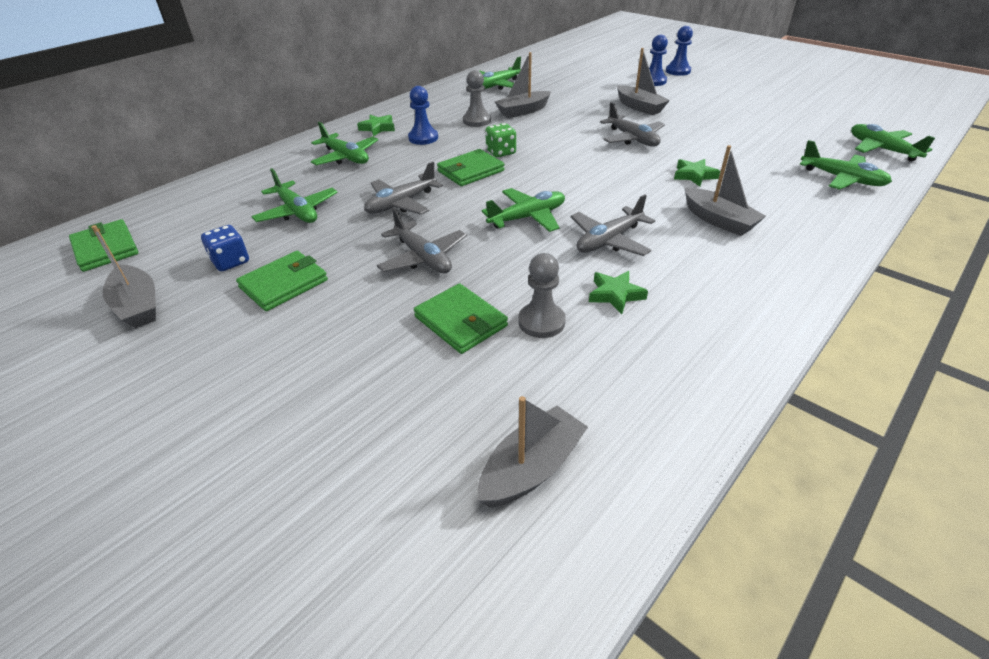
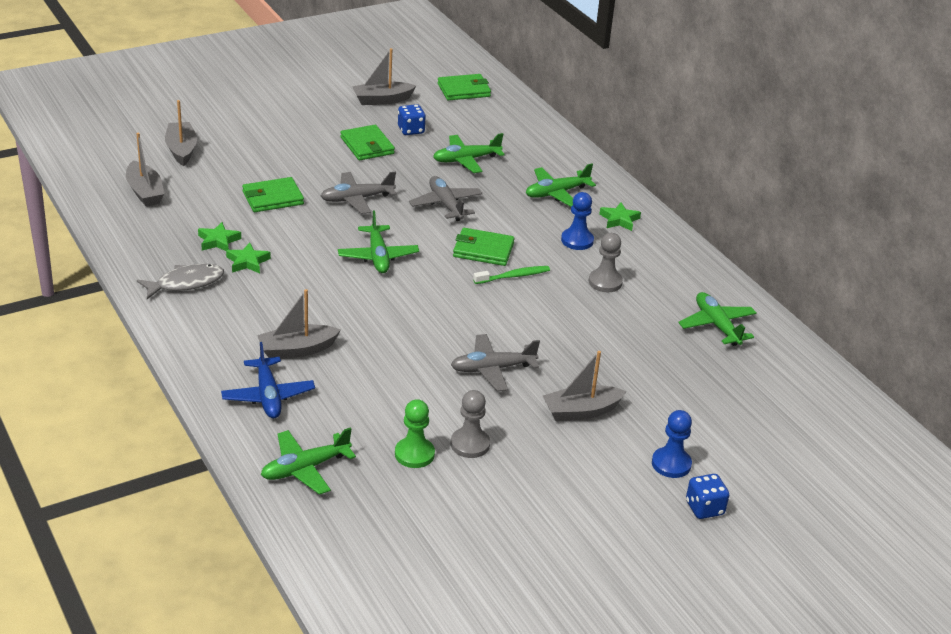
camera: 105 degrees right, 5 degrees down
green wallet [437,149,505,186] -> green wallet turned 60 degrees counterclockwise [453,228,515,266]
green dice [485,123,516,157] -> green toothbrush [473,266,550,284]
grey boat [495,52,551,118] -> grey boat moved to [165,100,197,166]
grey pawn [518,253,566,338] -> grey pawn moved to [451,390,490,458]
grey plane [570,194,655,256] -> none
blue pawn [666,26,693,76] -> blue dice [686,474,729,519]
green star [674,159,720,187] -> green star moved to [198,222,241,251]
green plane [851,124,935,162] -> none
none -> grey fish [137,264,224,299]
none -> blue plane [221,342,315,418]
none -> green pawn [395,399,435,468]

